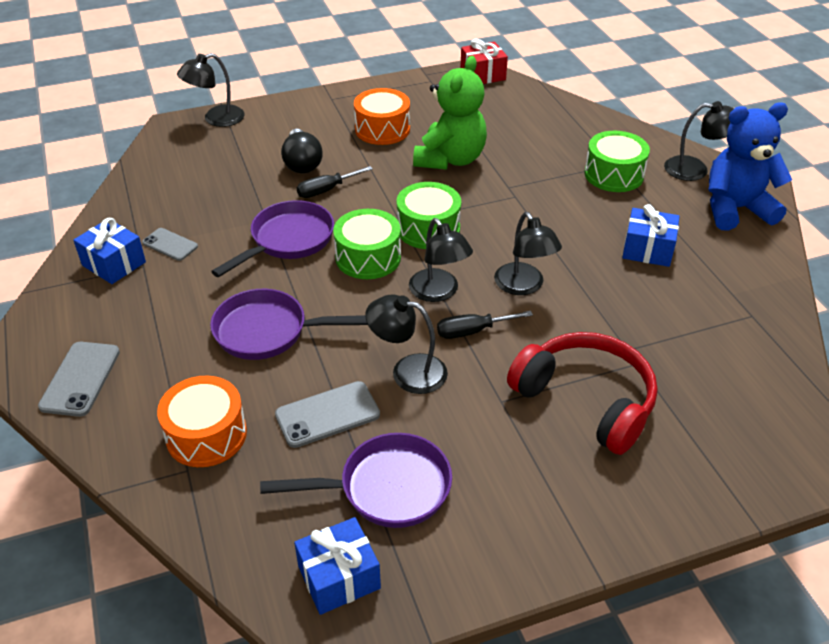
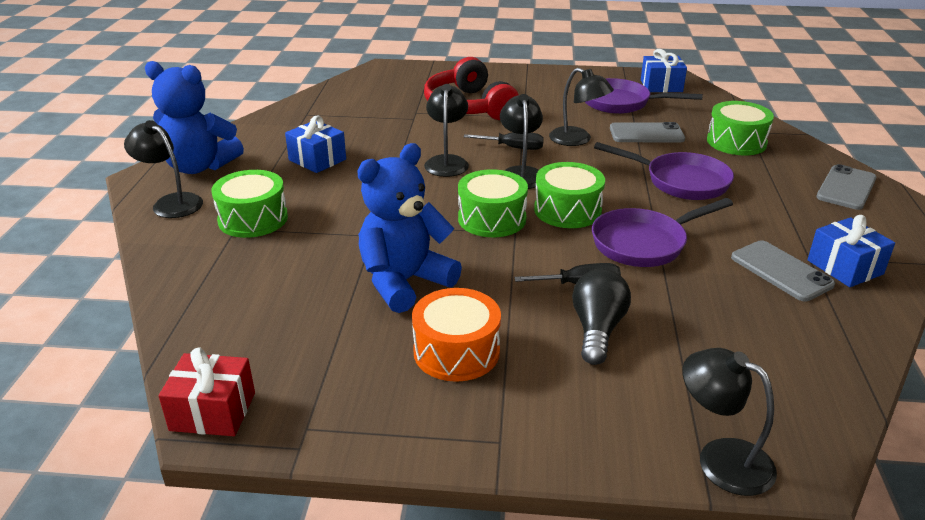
camera: 155 degrees left, 10 degrees down
grey phone [142,228,198,261] -> grey phone [731,240,835,301], size x1.52
orange drum [157,375,247,467] -> green drum [707,101,774,155]
black lamp [177,53,245,127] -> black lamp turned 135 degrees counterclockwise [682,348,777,496]
green teddy bear [413,56,487,170] -> blue teddy bear [357,143,462,313]

